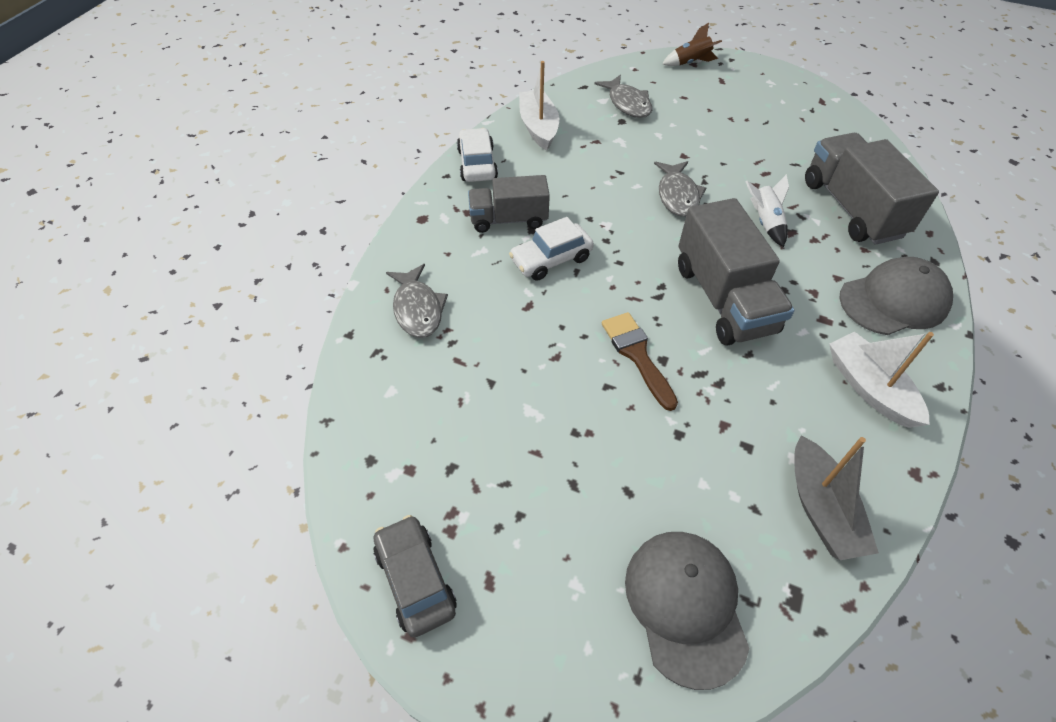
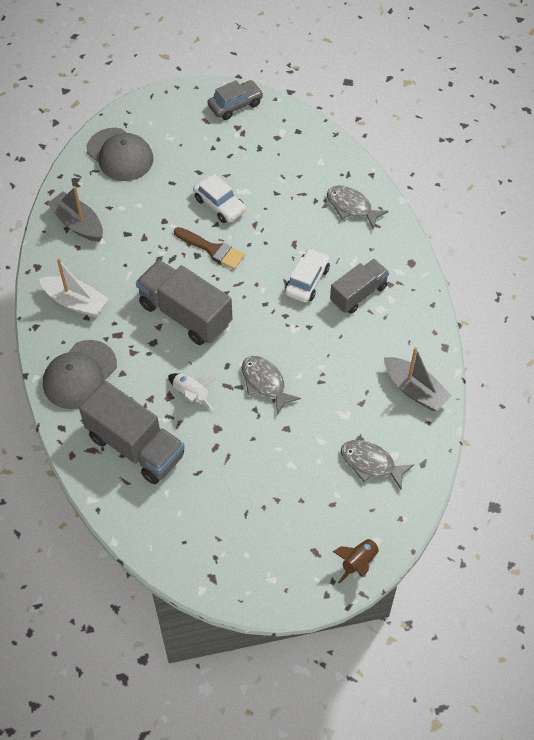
camera: 145 degrees right, 5 degrees up
grey car [373,515,457,637] -> grey car turned 60 degrees counterclockwise [208,80,263,120]
white car [457,128,498,182] -> white car moved to [193,174,246,223]
white boat [519,61,559,151] -> grey boat [384,347,452,411]

